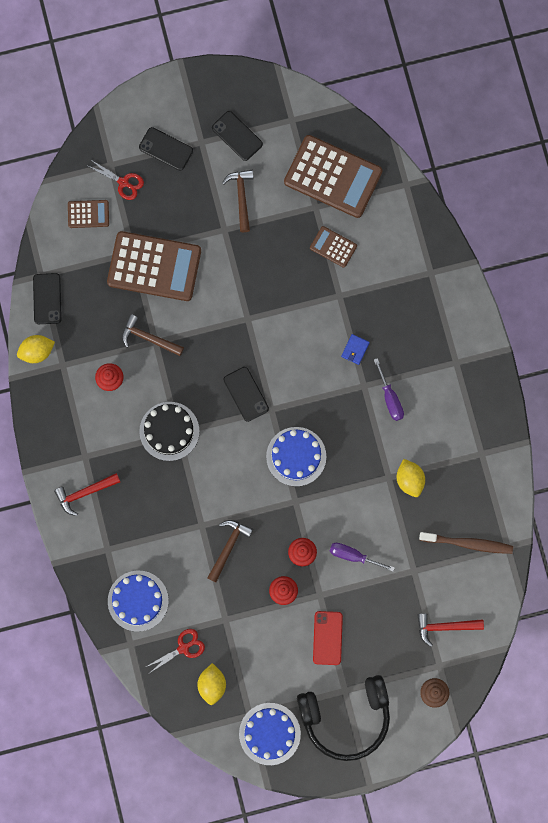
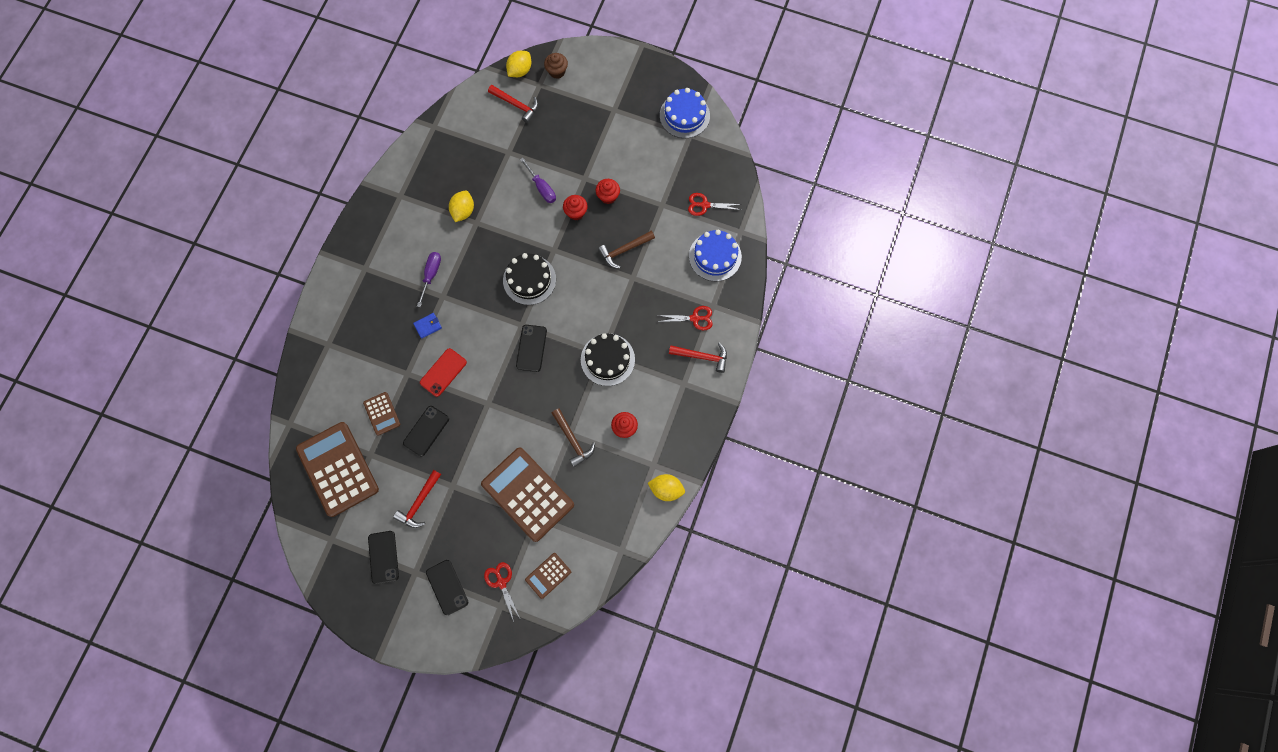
camera: 145 degrees left, 5 degrees down
black phone [33,273,62,324] -> black phone moved to [403,406,449,456]
brown calculator [68,200,109,228] -> brown calculator turned 75 degrees counterclockwise [525,553,571,599]
yellow lemon [197,663,226,705] -> yellow lemon moved to [506,51,531,77]
brown hammer [222,170,254,232] -> red hammer [393,470,441,528]
blue cake [266,427,326,487] -> black cake [503,253,556,305]
black headphones [297,675,390,761] -> none
red phone [313,611,343,665] -> red phone moved to [420,348,467,397]
brown toothbrush [419,532,513,554] -> none
none -> red scissors [657,306,713,331]

